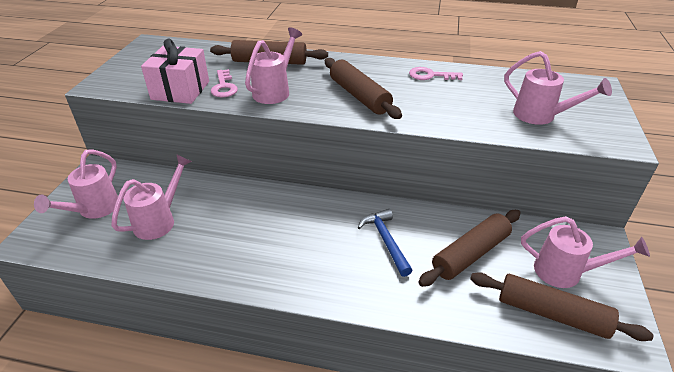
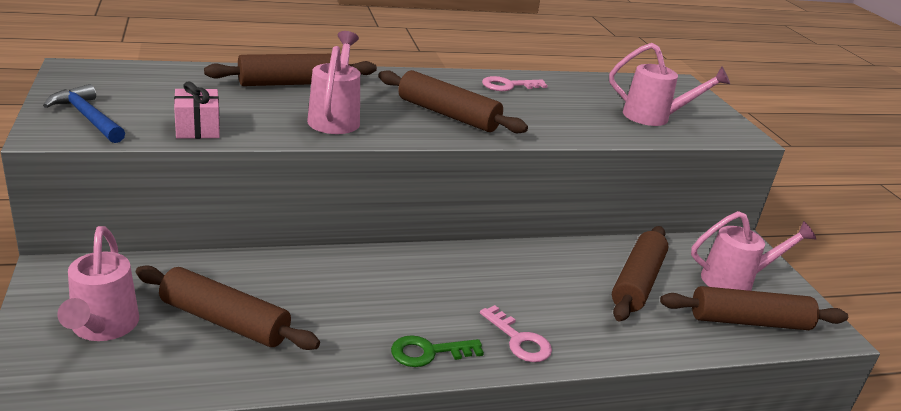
camera: 30 degrees left, 10 degrees down
pink watering can [111,154,192,240] -> brown rolling pin [136,265,320,350]
pink gift [141,39,209,104] -> pink gift [174,81,220,139], size x0.62
pink key [211,69,238,97] -> pink key moved to [480,305,552,362]
blue hammer [357,209,413,277] -> blue hammer moved to [43,84,125,143]
none -> green key [391,335,484,367]

